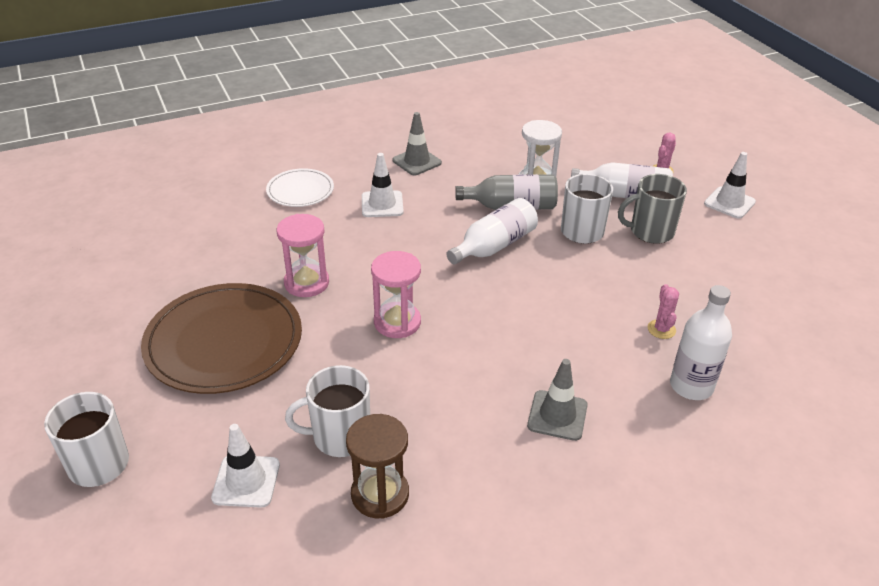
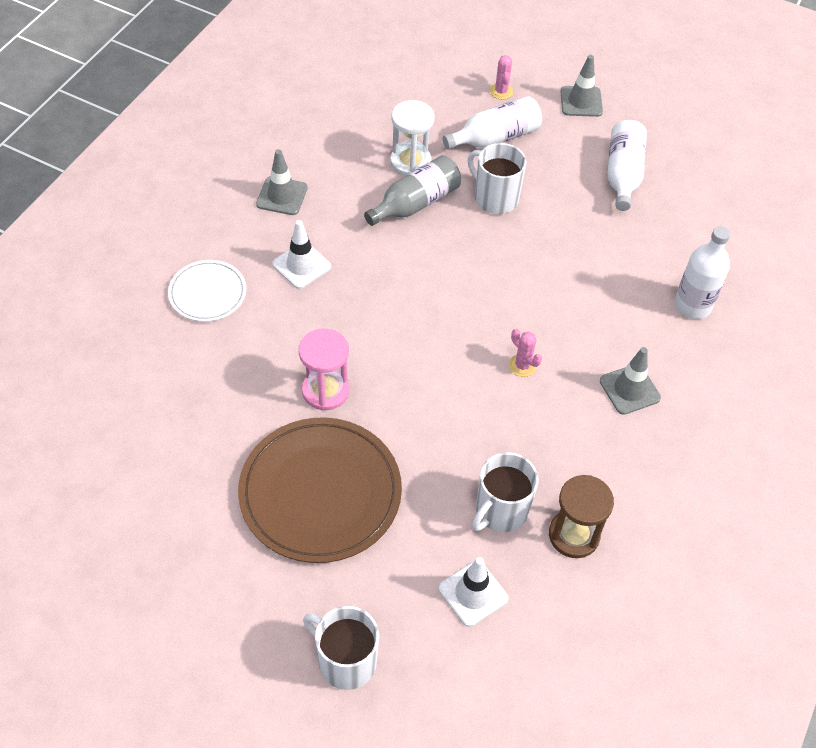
camera: 40 degrees left, 15 degrees up
pink hourglass [371,251,421,338] -> none
white bottle [446,198,538,264] -> white bottle moved to [607,120,647,211]
grey mug [618,174,687,244] -> none
pink cactus [648,284,679,339] -> pink cactus moved to [509,328,542,377]
white traffic cone [704,152,756,219] -> grey traffic cone [560,55,603,117]

